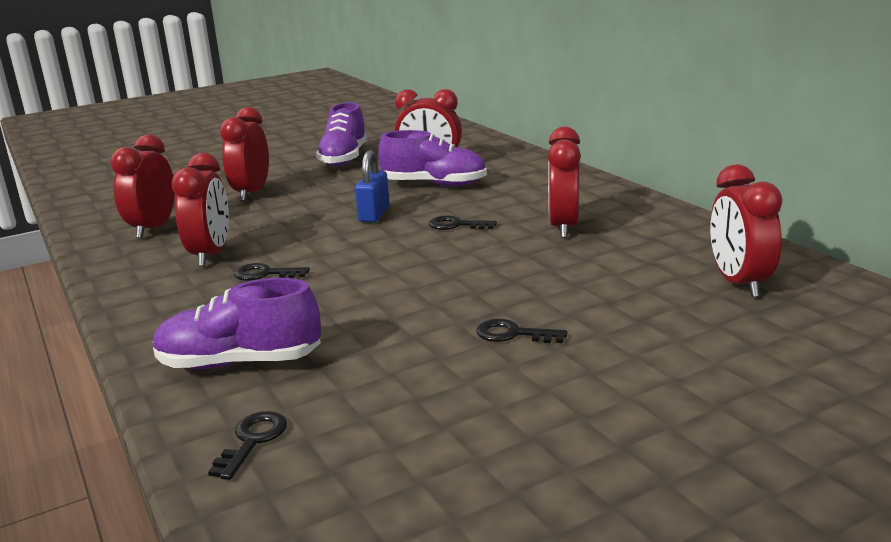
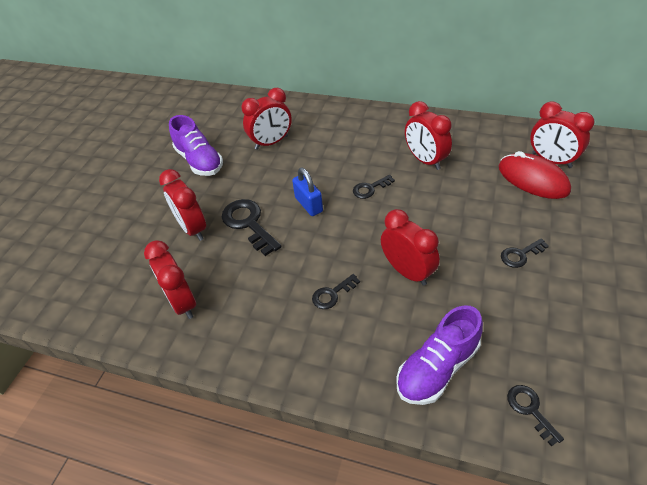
camera: 40 degrees left, 25 degrees up
red clock [172,153,229,267] -> red clock moved to [381,209,440,286]
purple shoe [378,130,487,187] -> none
none -> black key [222,199,282,256]
none -> red mouse [498,151,571,199]

